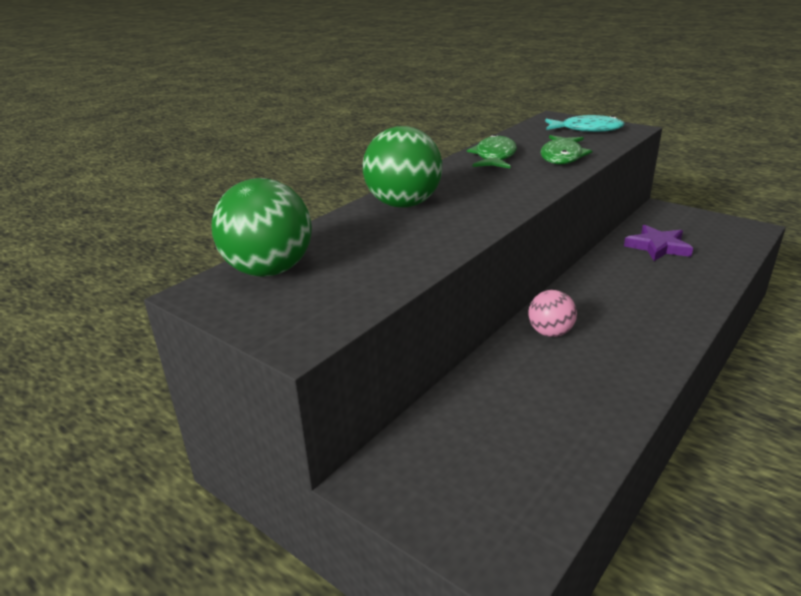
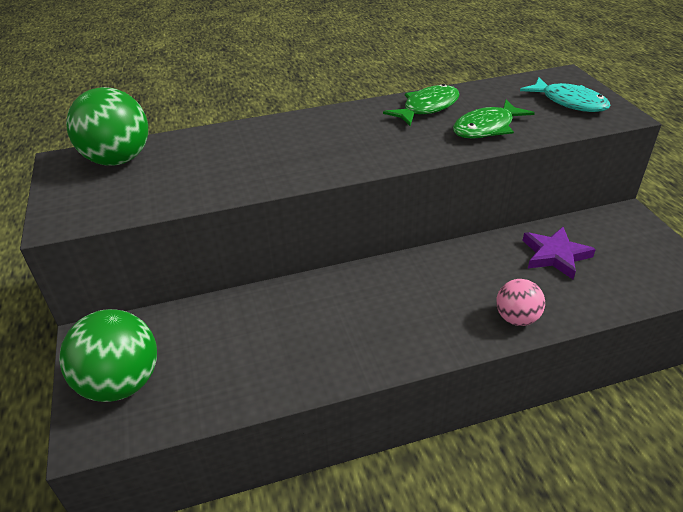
camera: 35 degrees right, 10 degrees up
green ball [363,126,442,208] -> green ball moved to [59,309,157,402]
pink ball [528,290,577,337] -> pink ball moved to [496,279,545,326]

